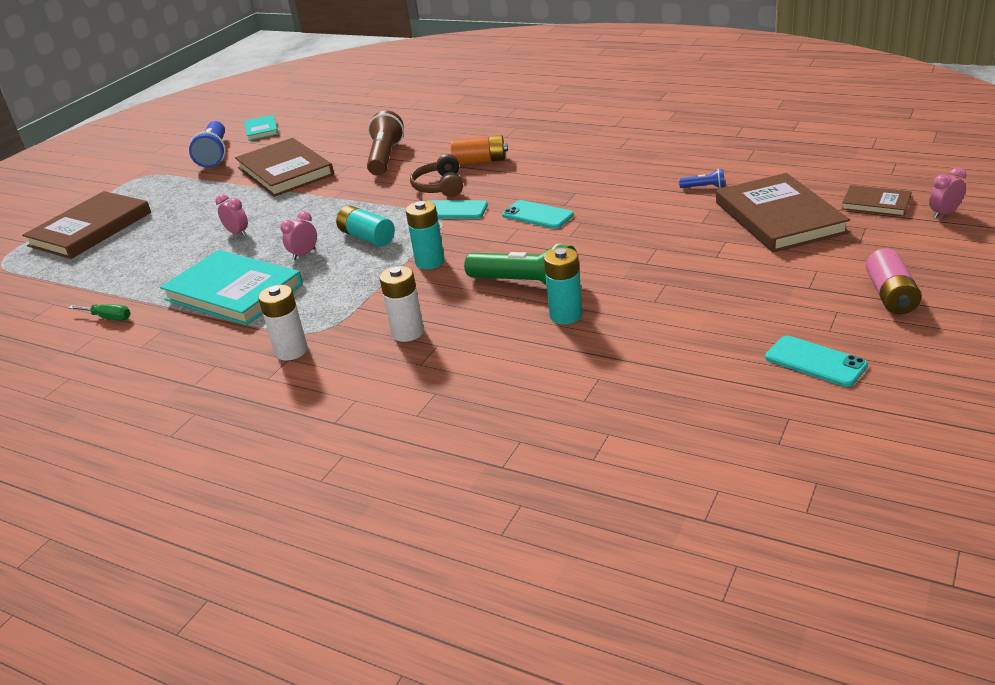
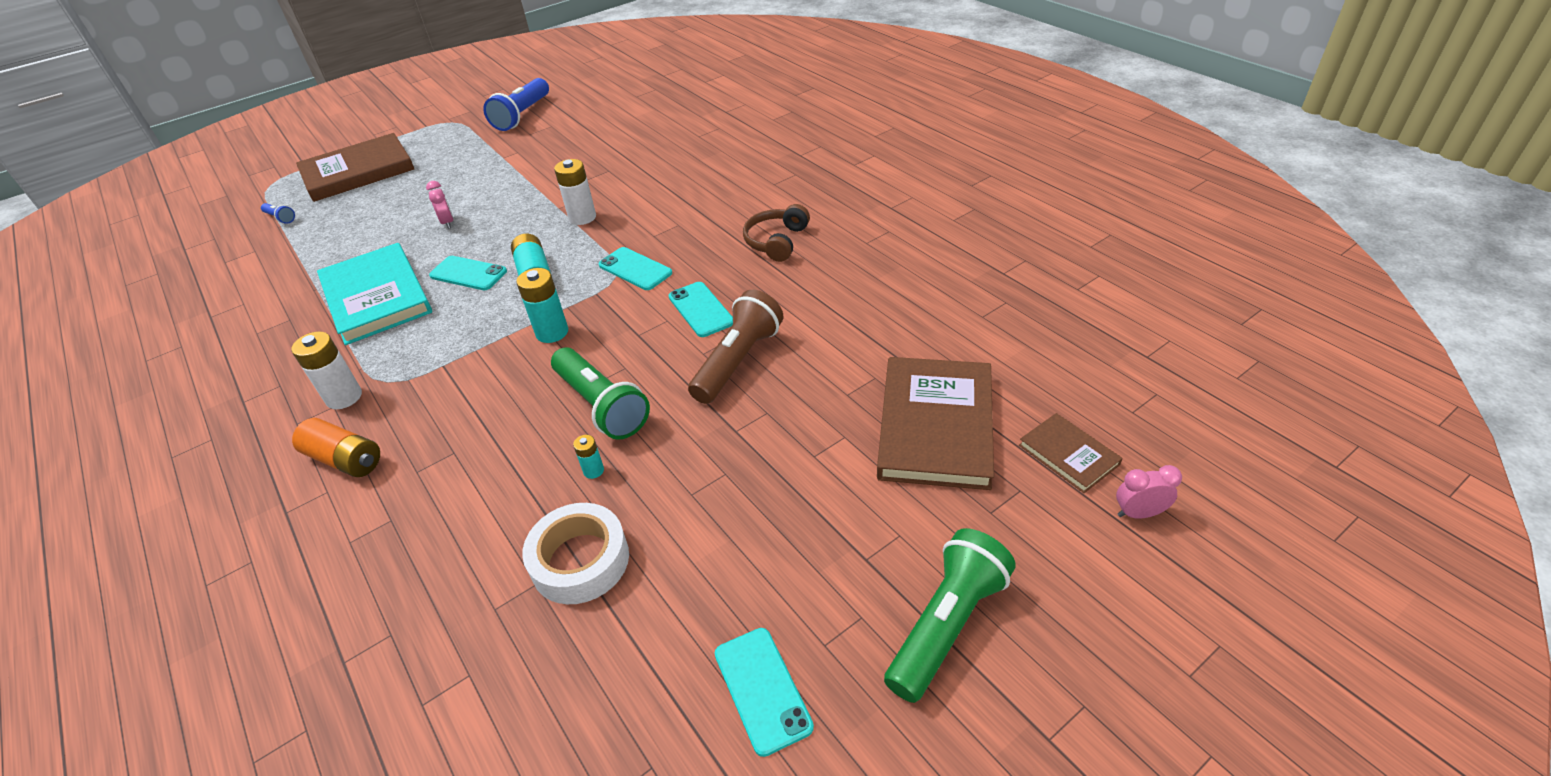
camera: 25 degrees right, 10 degrees up
green screwdriver [69,304,131,321] -> none
brown book [235,138,334,197] -> none
turquoise book [244,115,278,141] -> none
pink clock [280,212,317,260] -> turquoise phone [429,256,507,290]
brown flashlight [367,110,404,176] -> brown flashlight moved to [688,290,783,404]
white battery [379,266,424,342] -> white battery moved to [554,159,596,225]
brown headphones [410,154,463,197] -> brown headphones moved to [743,204,810,262]
orange battery [451,135,508,165] -> orange battery moved to [292,418,380,477]
turquoise battery [544,248,583,324] -> turquoise battery [573,435,604,479], size x0.53
blue flashlight [679,169,725,188] -> blue flashlight moved to [261,203,295,224]
pink battery [866,248,921,314] -> green flashlight [884,528,1016,703]
none -> white tape [522,503,629,604]

